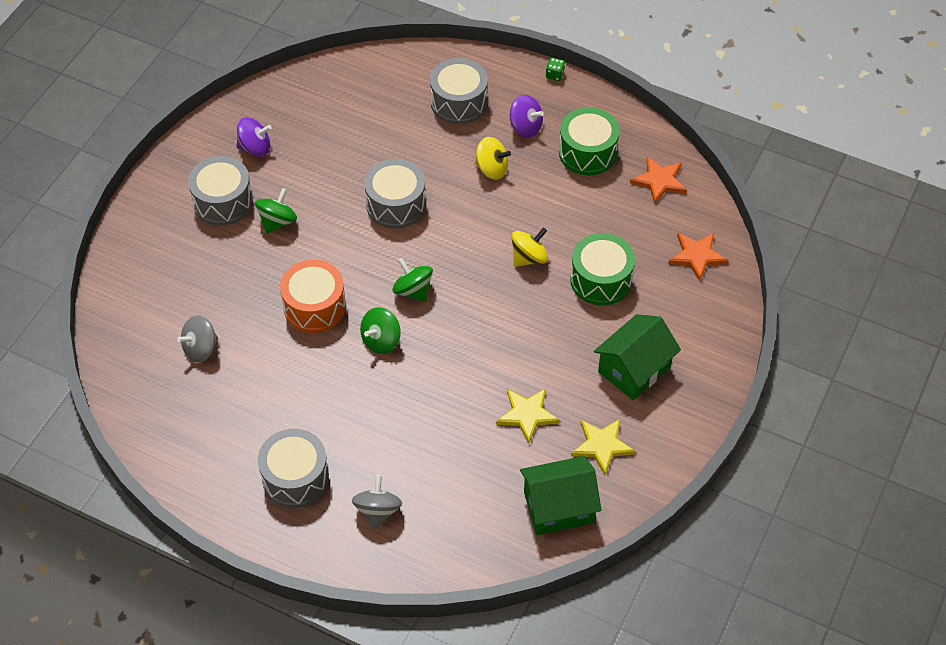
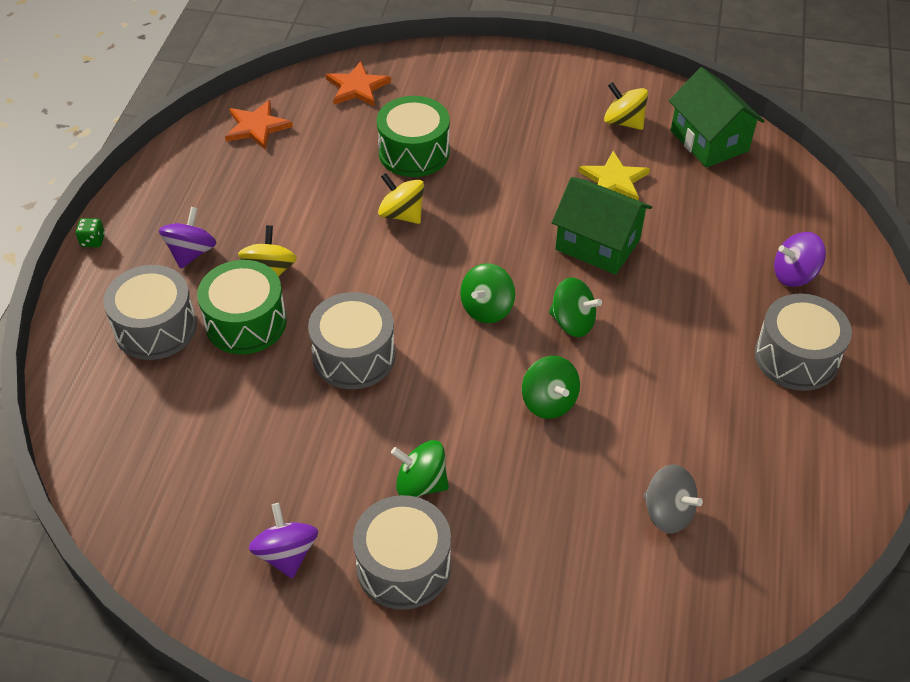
camera: 105 degrees left, 5 degrees down
orange drum [280,260,346,333] -> green spinning top [522,356,580,419]
grey spinning top [352,475,402,530] -> purple spinning top [774,232,826,287]
green drum [559,107,620,175] -> green drum moved to [197,260,287,354]
yellow star [571,419,636,475] -> yellow spinning top [604,82,648,130]
green house [594,314,681,400] -> green house moved to [552,177,652,275]

